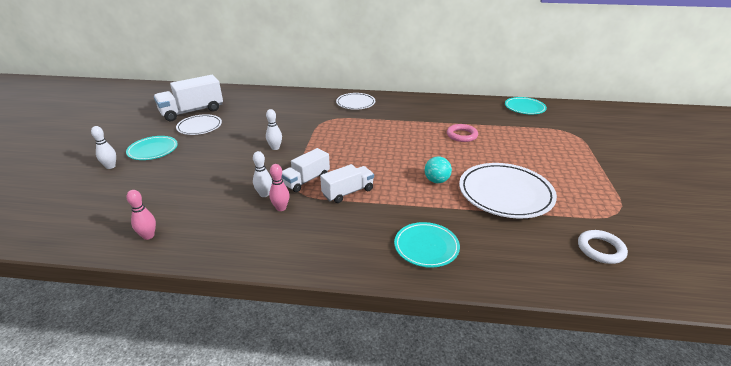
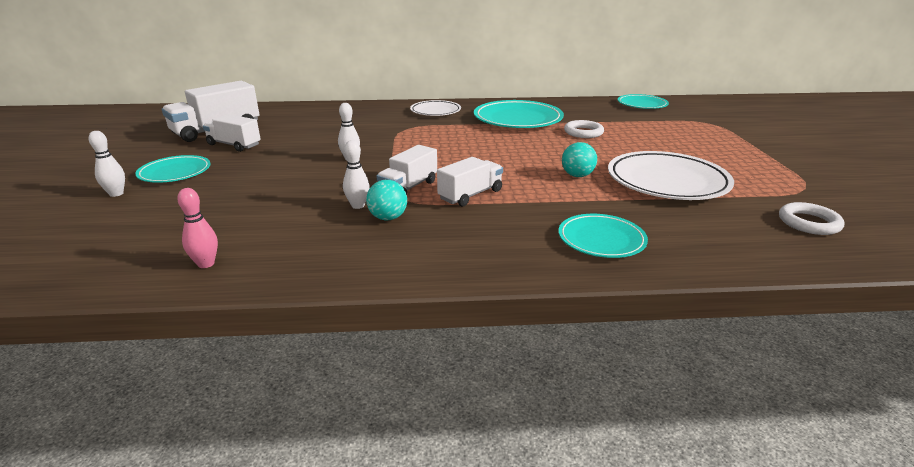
camera: 10 degrees left, 5 degrees down
white plate [176,114,222,135] -> white truck [203,114,261,152]
pink bowling pin [269,164,290,211] -> turquoise ball [366,180,407,220]
pink ring [447,124,478,142] -> white ring [564,120,604,138]
none -> turquoise plate [474,100,564,128]

